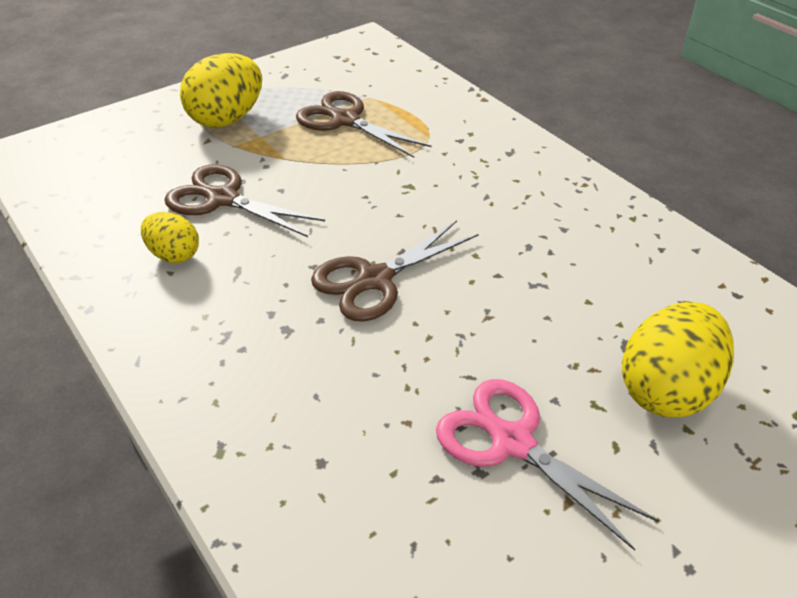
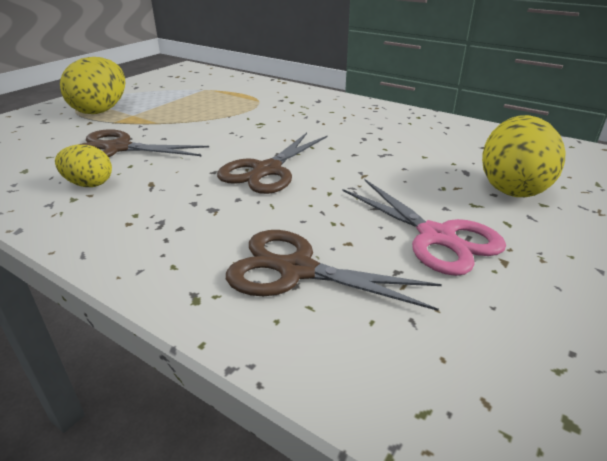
camera: 20 degrees left, 10 degrees down
brown scissors [296,91,432,158] -> brown scissors moved to [226,230,442,311]
pink scissors [436,379,659,551] -> pink scissors turned 150 degrees counterclockwise [342,179,506,276]

